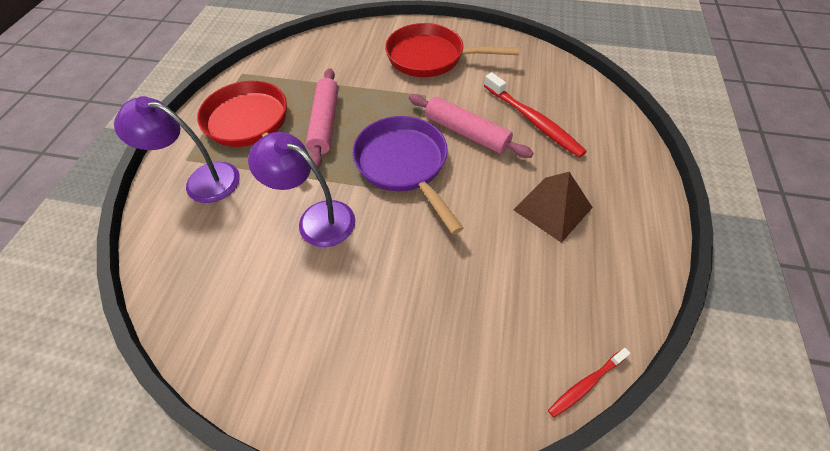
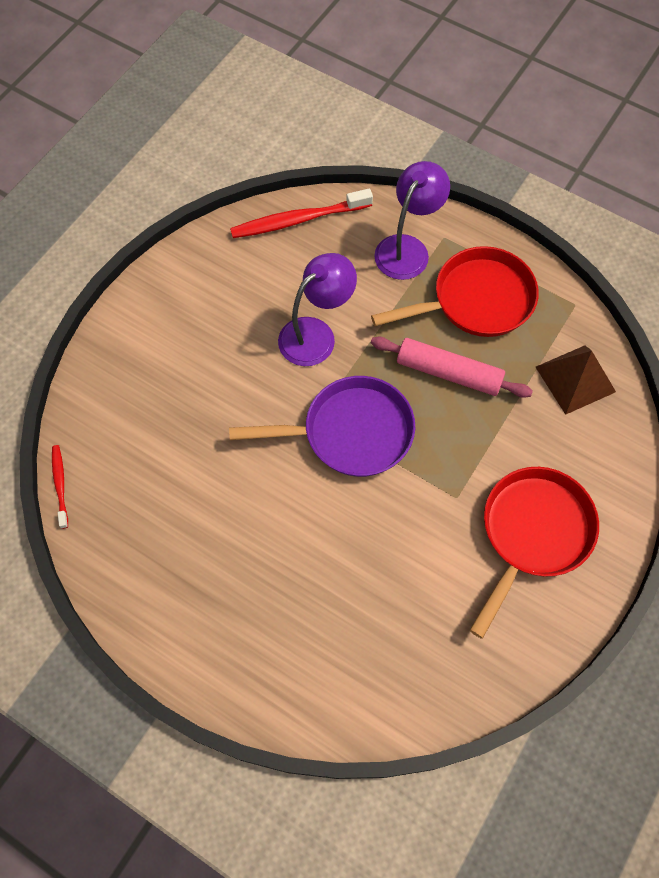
camera: 110 degrees right, 10 degrees up
pink rolling pin [409,94,534,158] -> none
red toothbrush [484,72,587,158] -> red toothbrush moved to [230,188,373,238]
brown pyramid [513,172,593,243] -> brown pyramid moved to [536,345,616,415]

